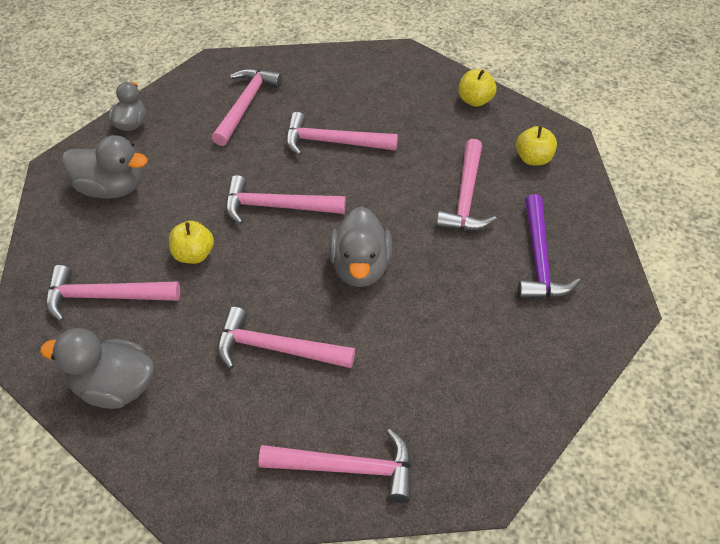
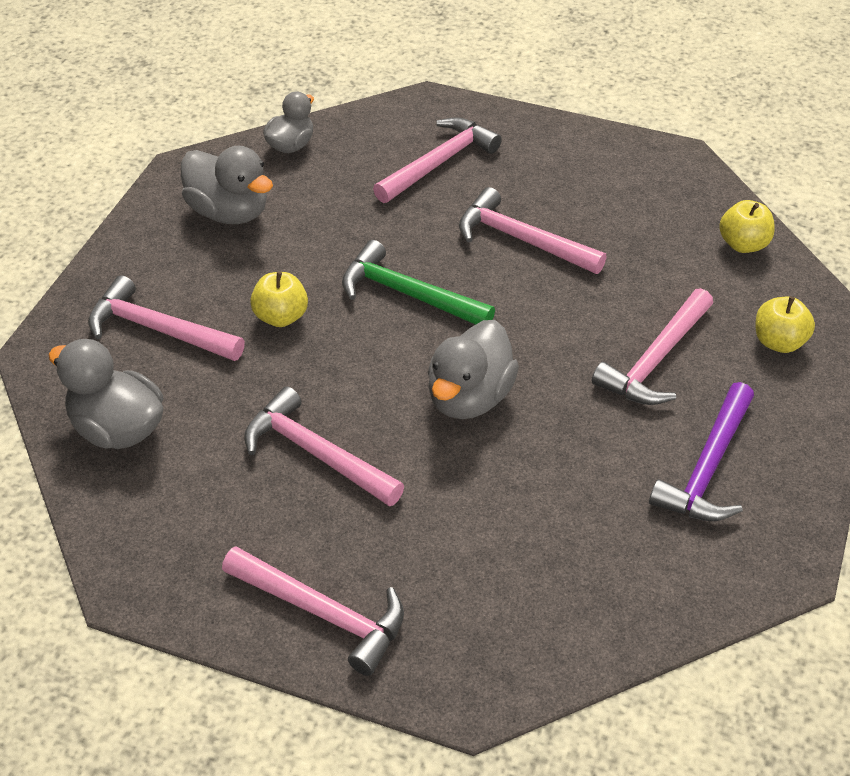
camera: 25 degrees right, 5 degrees down
pink hammer [225,175,346,225] -> green hammer [342,240,495,325]

